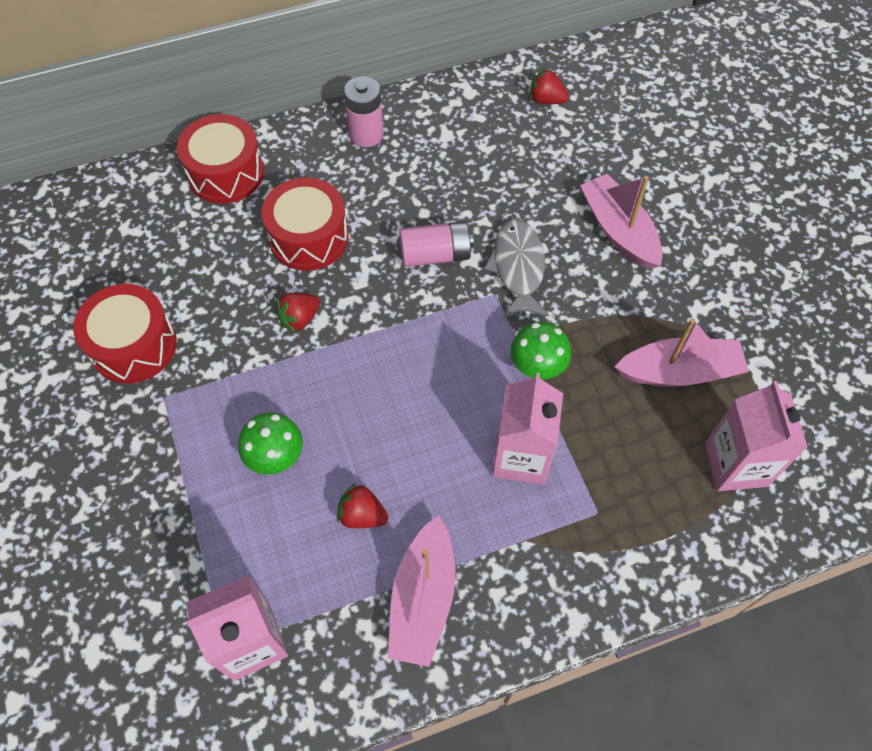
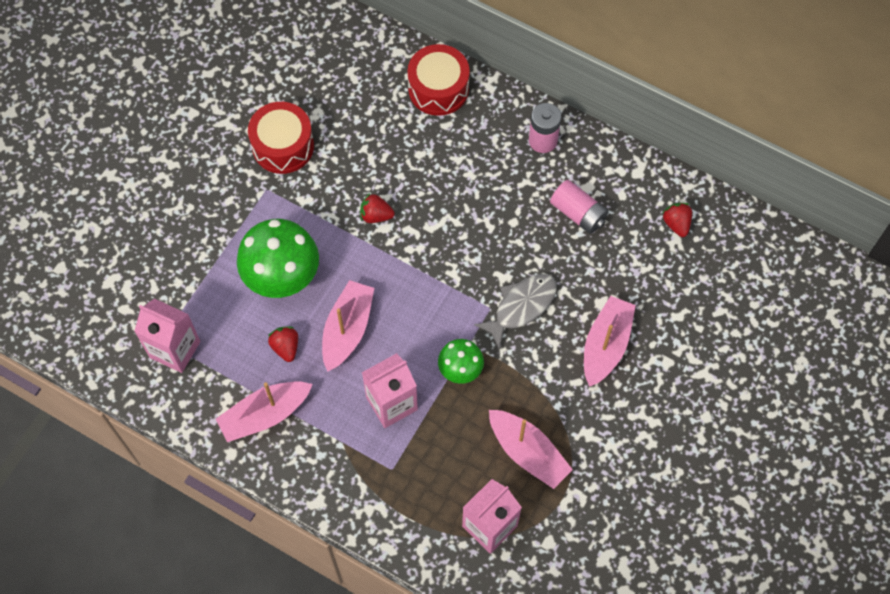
camera: 50 degrees right, 5 degrees up
green mushroom [238,412,303,475] -> green mushroom [237,219,319,298], size x1.82
red drum [262,177,349,271] -> none
pink battery [399,221,474,267] -> pink battery moved to [550,180,609,234]
none -> pink boat [322,280,374,372]

